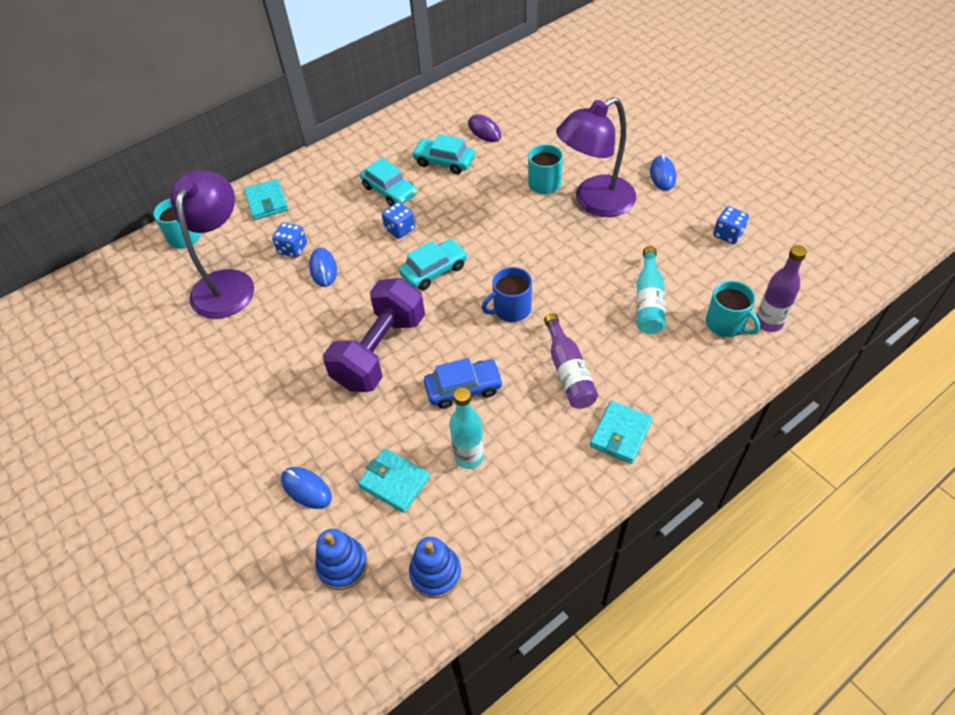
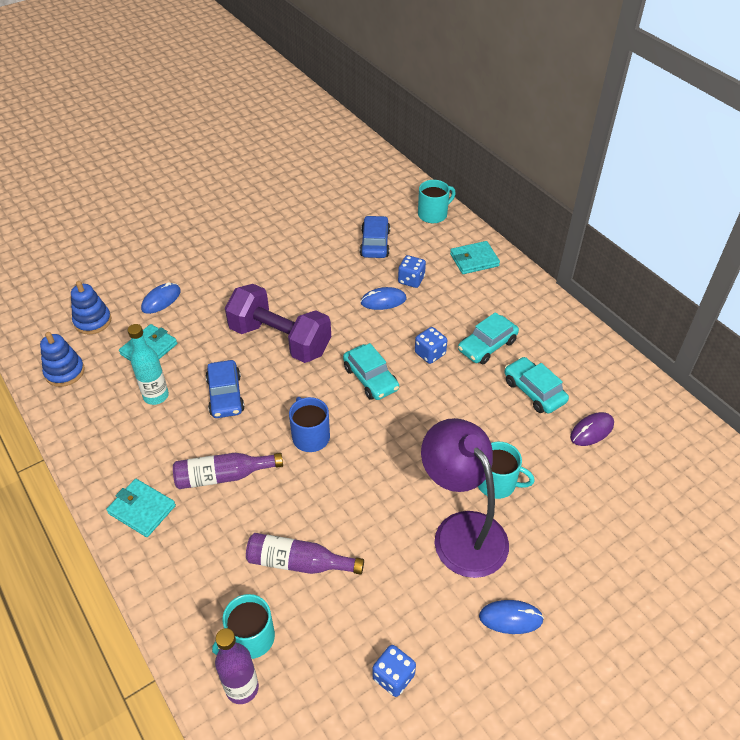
camera: 90 degrees right, 5 degrees down
purple lamp [170,170,254,319] -> blue car [360,216,390,258]
turquoise car [412,134,475,174] -> turquoise car turned 60 degrees counterclockwise [504,357,569,414]
turquoise bottle [637,246,666,334] -> purple bottle [246,533,364,575]

